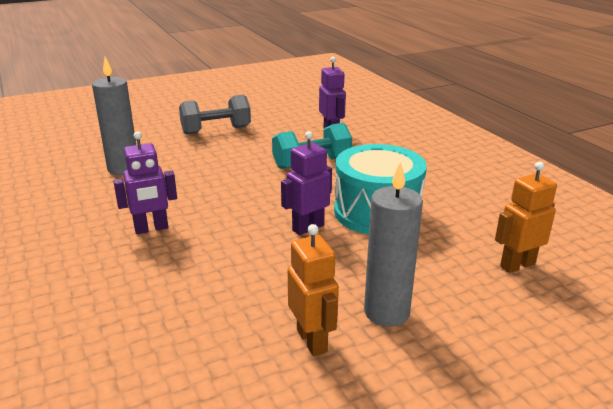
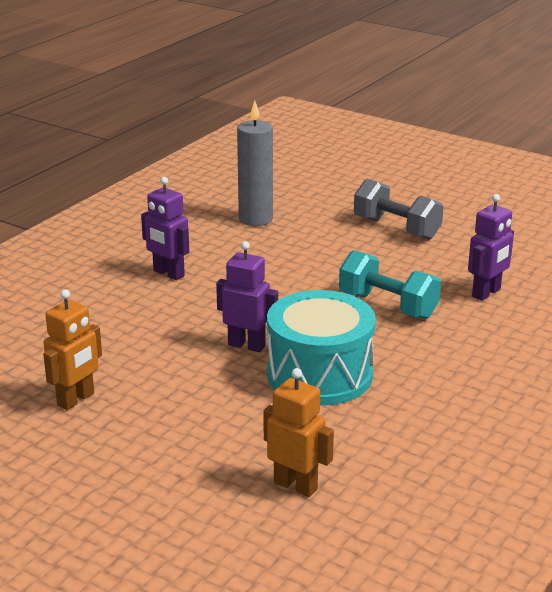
camera: 60 degrees right, 0 degrees up
grey candle [364,161,423,327] -> none

